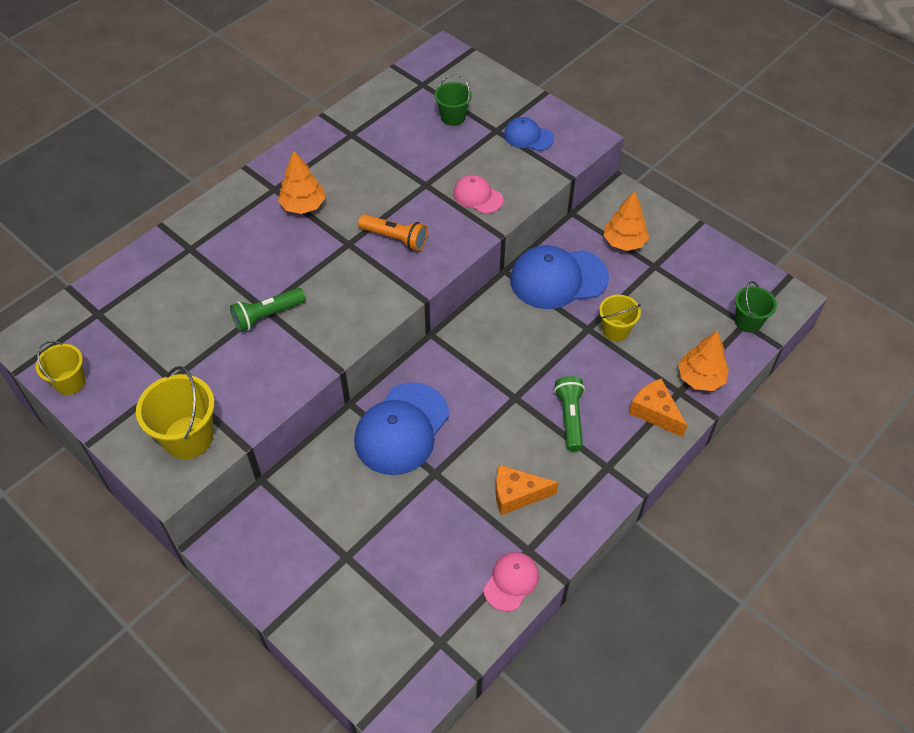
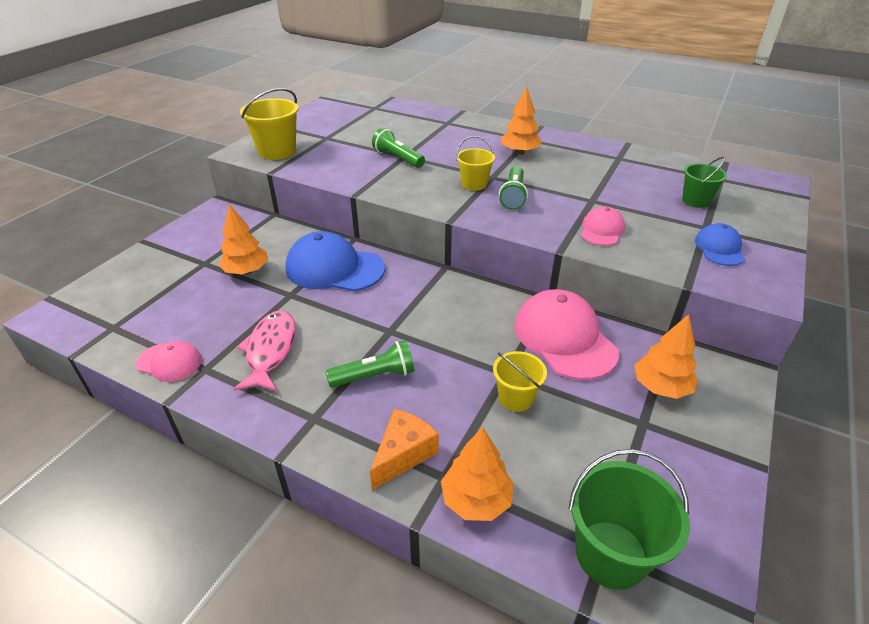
camera: 75 degrees right, 15 degrees down
yellow bucket [36,341,86,395] -> yellow bucket moved to [456,136,495,191]
orange flashlight [358,214,428,251] -> green flashlight [499,166,528,210]
orange cheese [496,465,559,515] -> pink fish [233,310,296,391]
blue cap [510,245,609,309] -> pink cap [514,289,619,380]
green bucket [735,281,777,333] -> green bucket [569,449,690,590], size x1.60
none -> orange tree [219,204,268,275]

